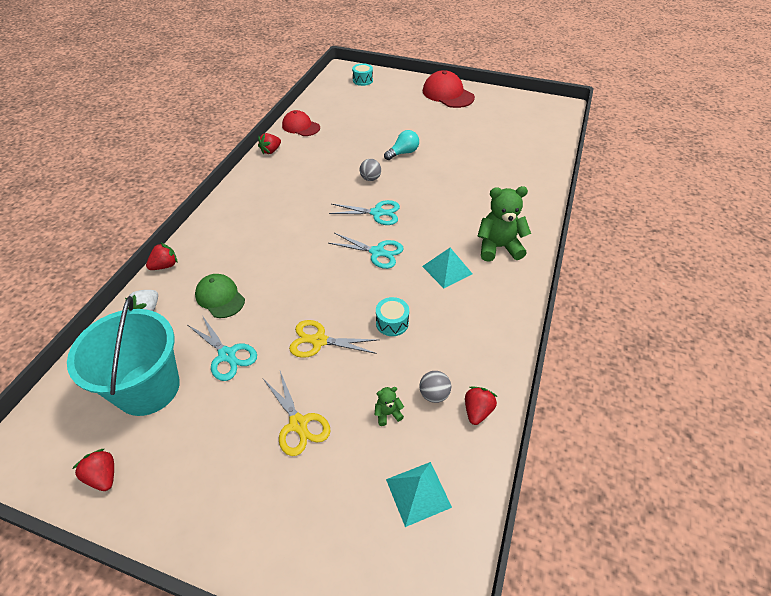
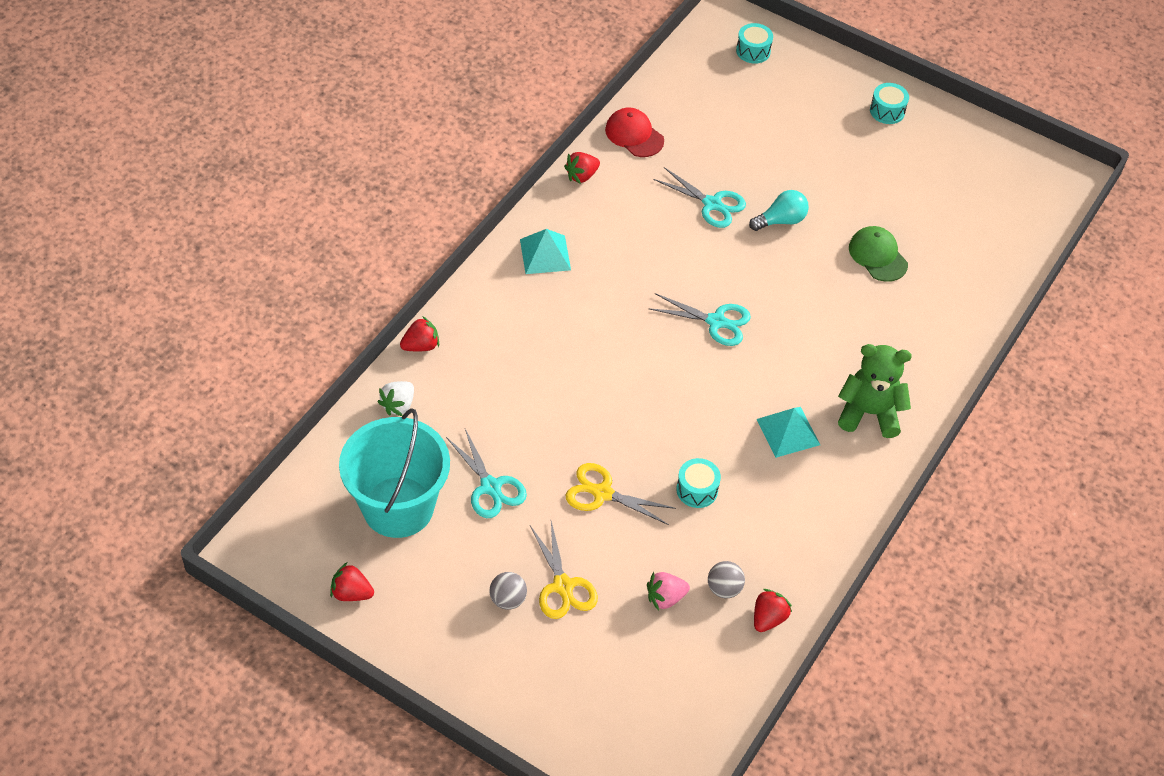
camera: 10 degrees right, 5 degrees up
red strawberry [72,449,114,491] -> red strawberry turned 45 degrees counterclockwise [330,562,374,601]
green cap [195,274,245,318] -> green cap moved to [849,226,908,282]
turquoise scissors [328,233,403,269] -> turquoise scissors moved to [653,167,746,228]
grey ball [360,159,381,181] -> grey ball moved to [489,572,527,610]
green teddy bear [375,387,404,426] -> pink strawberry [647,572,690,611]
turquoise pyramid [386,462,452,527] -> turquoise pyramid moved to [520,229,571,274]
red cap [423,70,475,108] -> turquoise drum [870,83,909,124]

